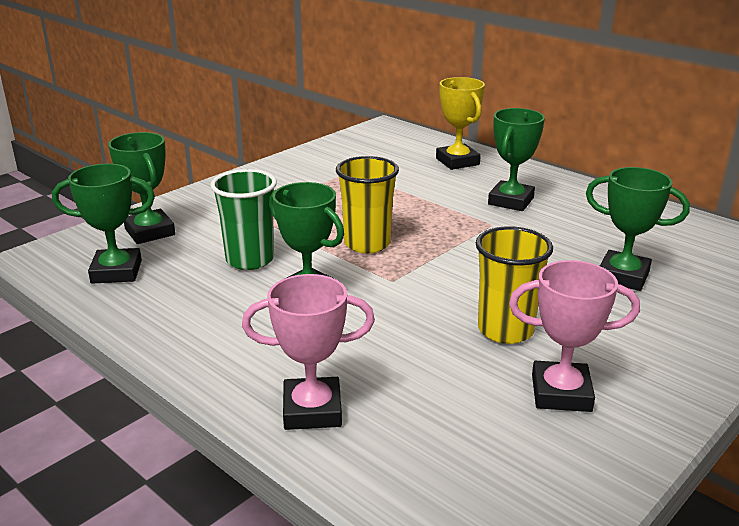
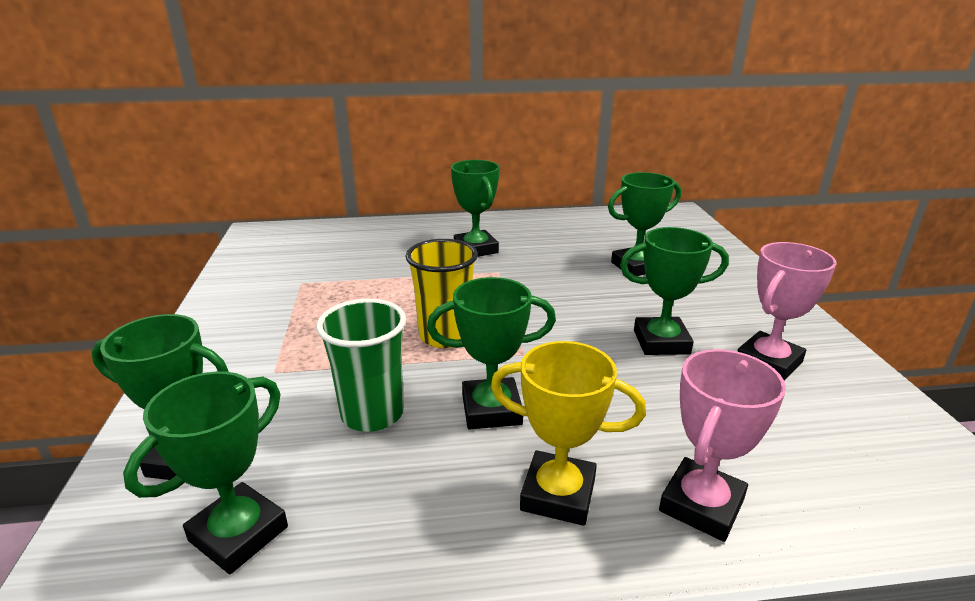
camera: 50 degrees left, 0 degrees up
yellow trophy [436,77,485,170] -> yellow trophy moved to [491,341,646,526]
yellow cup [476,226,553,344] -> green trophy [620,227,729,355]

